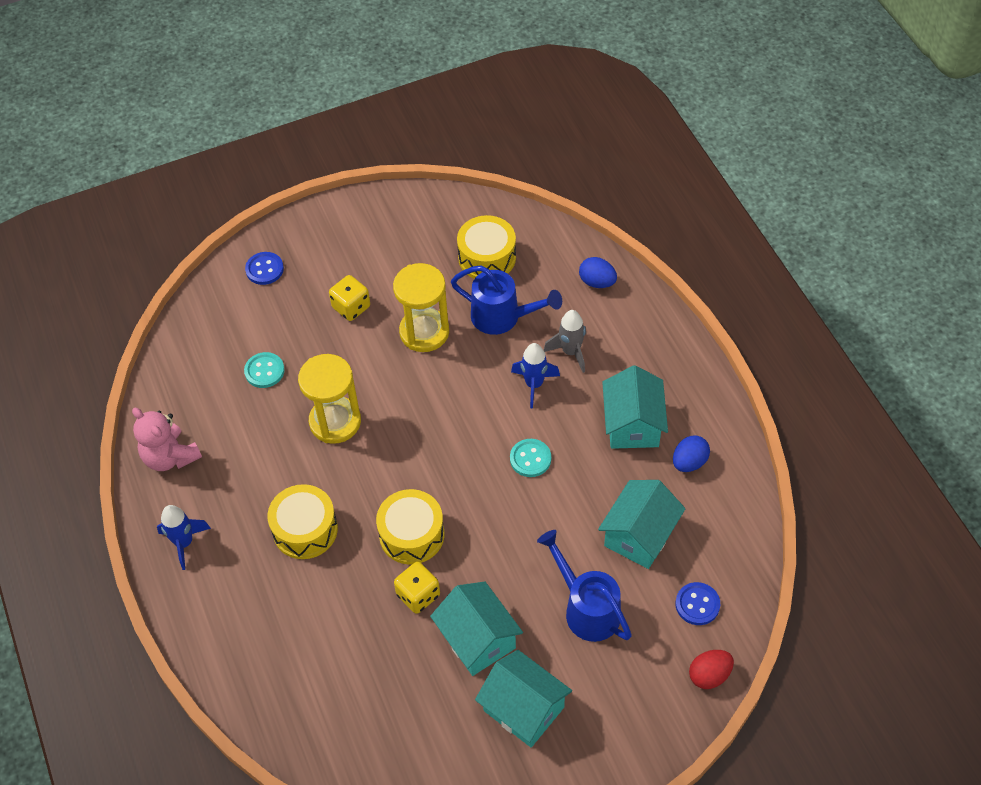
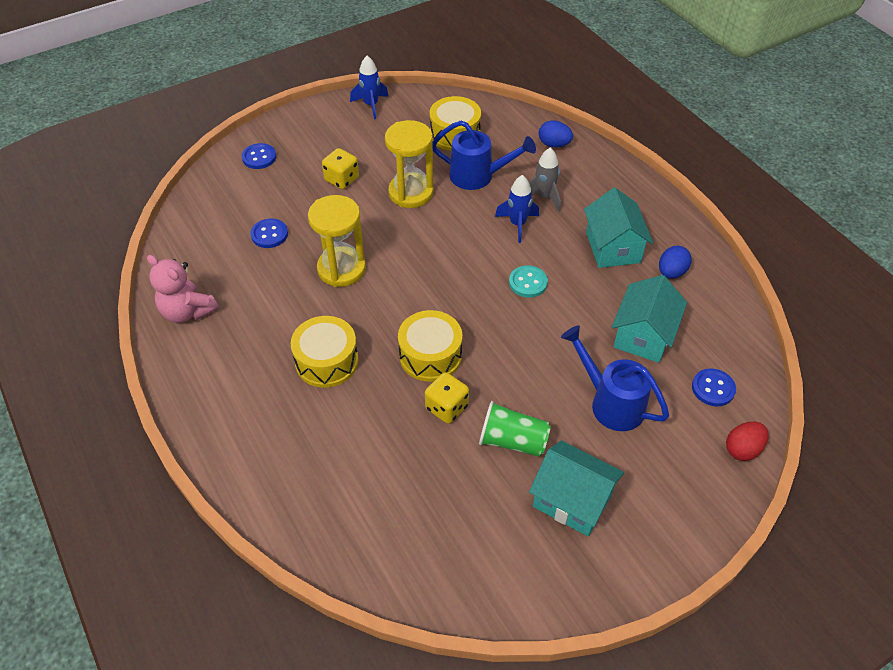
camera: 10 degrees left, 5 degrees down
blue rocket [157,505,211,570] -> blue rocket moved to [350,56,389,119]
turquoise button [244,352,285,388] -> blue button [250,218,288,248]
turquoise house [430,582,523,676] -> green cup [479,401,551,457]

